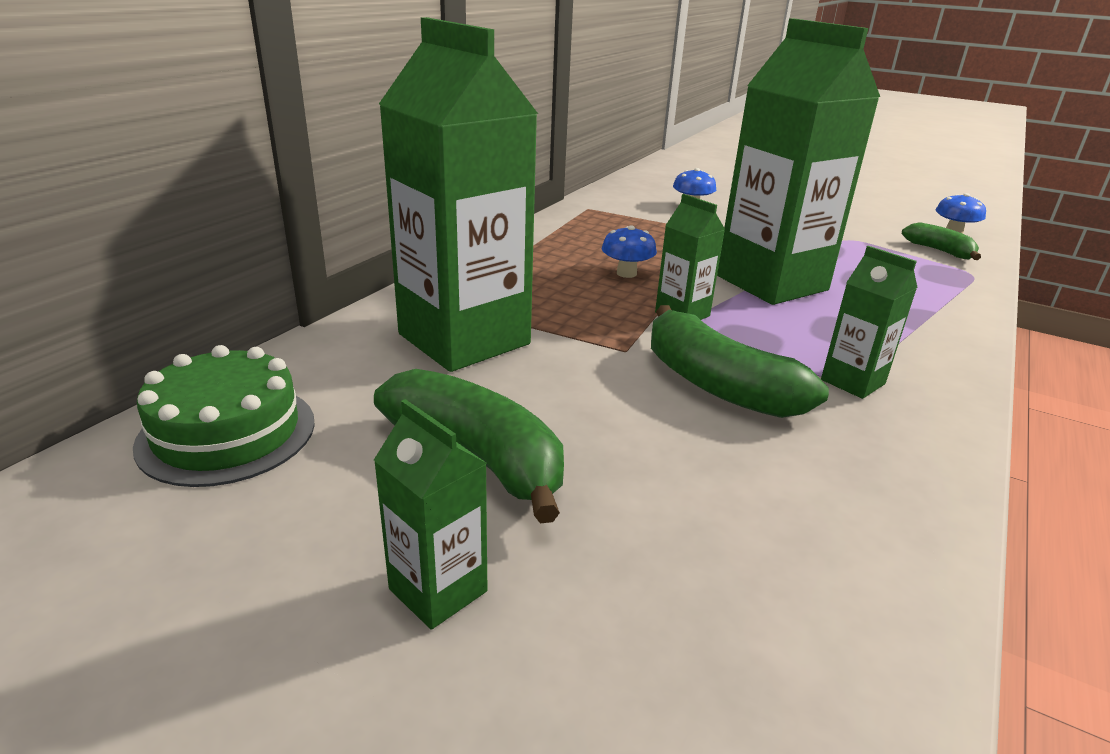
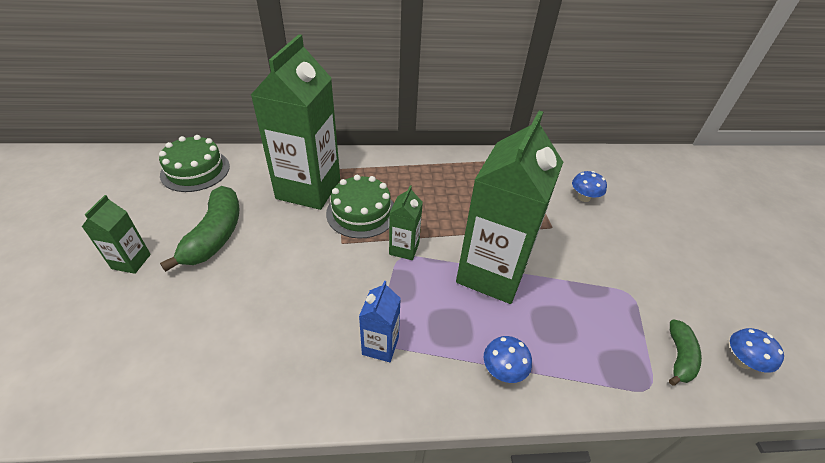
camera: 55 degrees right, 15 degrees up
blue mushroom [602,226,657,278] -> blue mushroom moved to [484,336,532,383]
green banana [651,305,829,418] -> none
green carton [821,246,918,399] -> blue carton [359,281,401,362]
none -> green cake [326,175,394,239]

